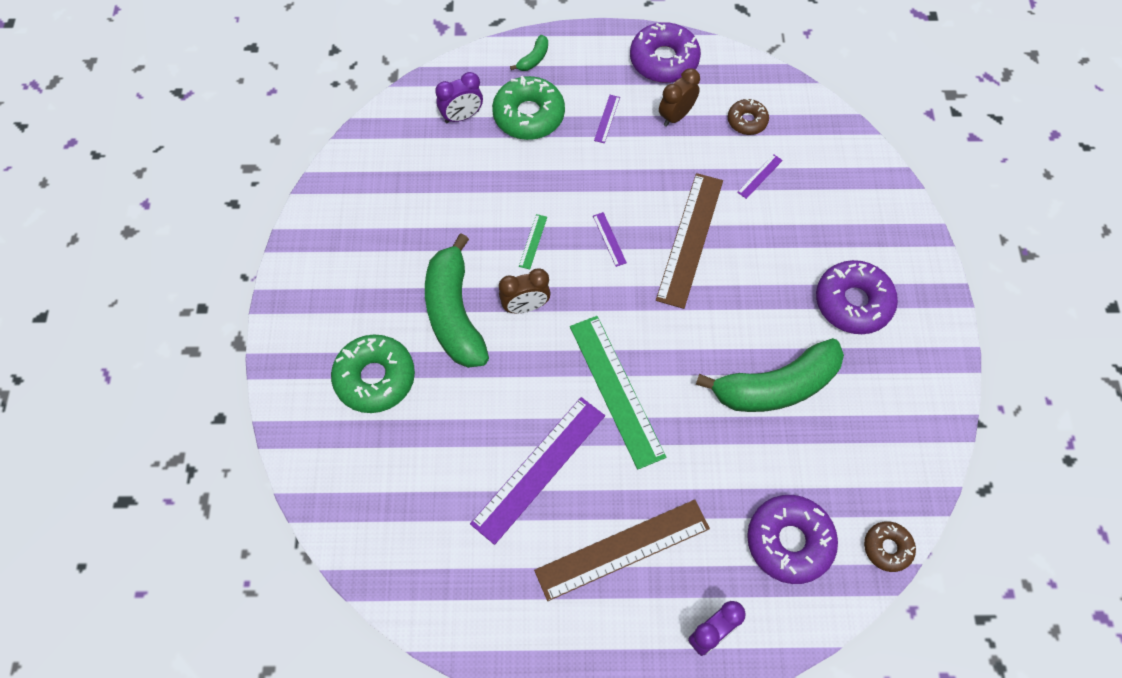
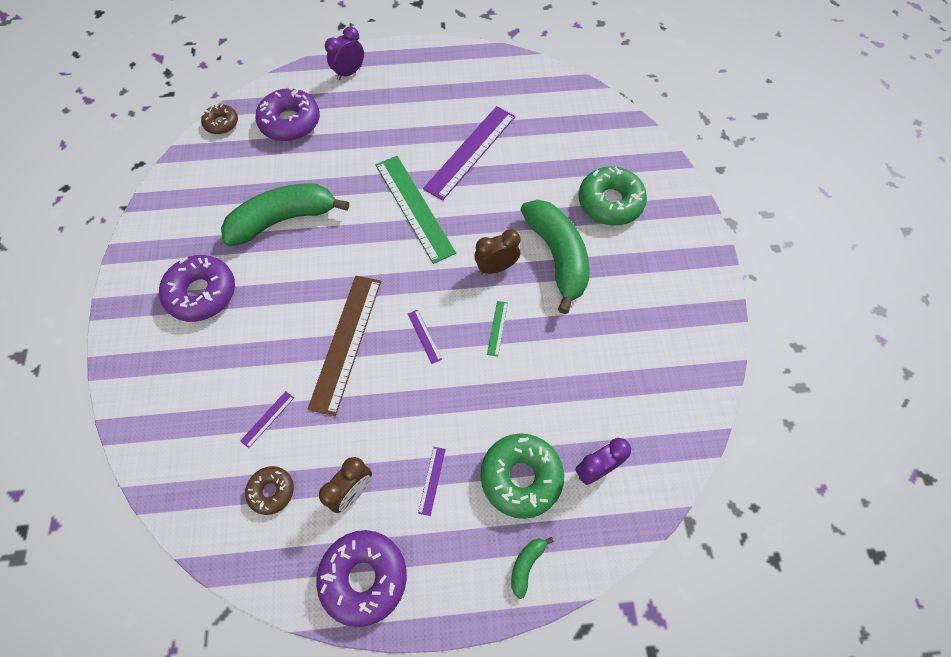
camera: 175 degrees right, 0 degrees up
brown ruler [534,500,710,601] -> none

